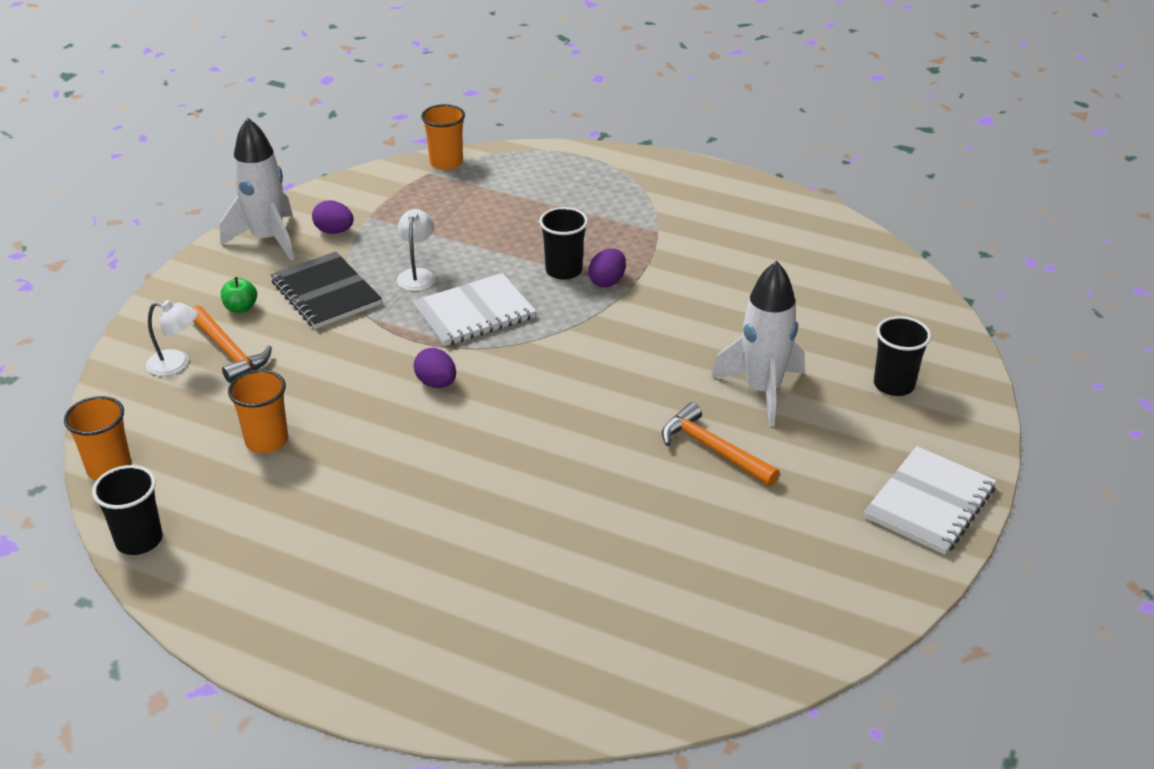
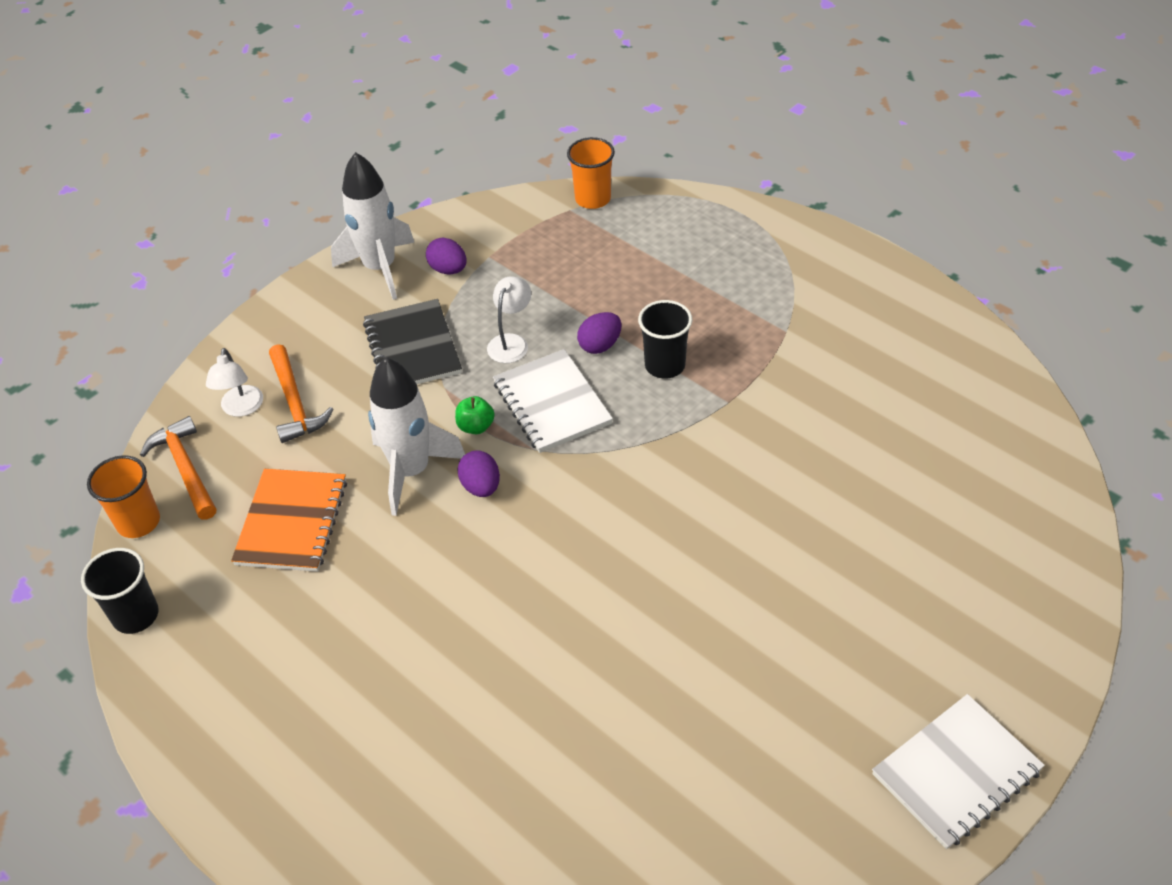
camera: 20 degrees right, 10 degrees up
white lamp [146,300,198,376] -> white lamp turned 60 degrees clockwise [206,348,263,417]
green apple [221,277,257,313] -> green apple moved to [455,396,495,434]
orange cup [228,370,288,453] -> orange notebook [231,469,347,572]
white notebook [413,273,536,346] -> white notebook turned 75 degrees clockwise [493,349,613,453]
purple egg [588,249,626,288] -> purple egg moved to [577,312,622,354]
orange hammer [662,402,780,486] -> orange hammer moved to [140,416,216,520]
white rocket [711,261,805,427] -> white rocket moved to [368,357,465,516]
black cup [874,316,931,396] -> none

